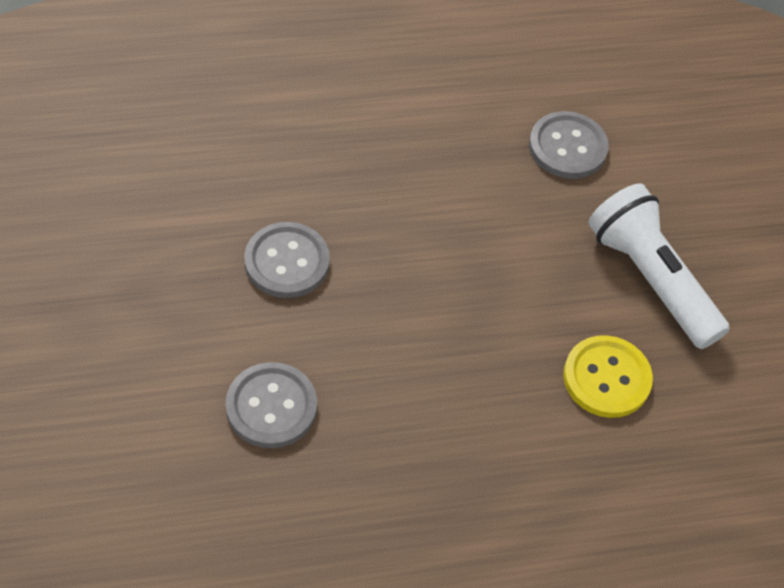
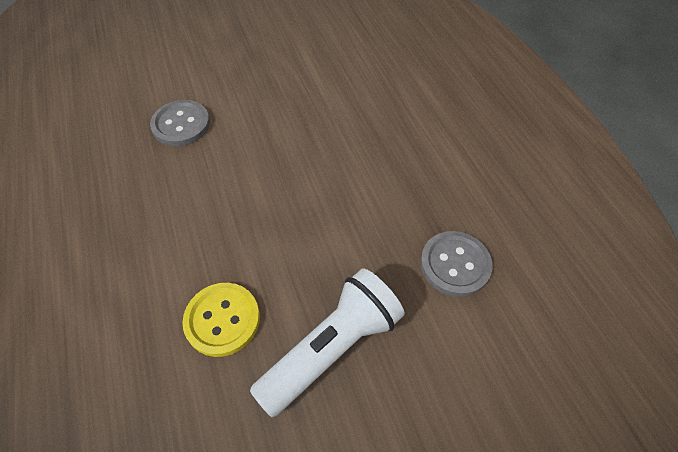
camera: 85 degrees right, 0 degrees up
grey button [244,222,330,298] -> none

